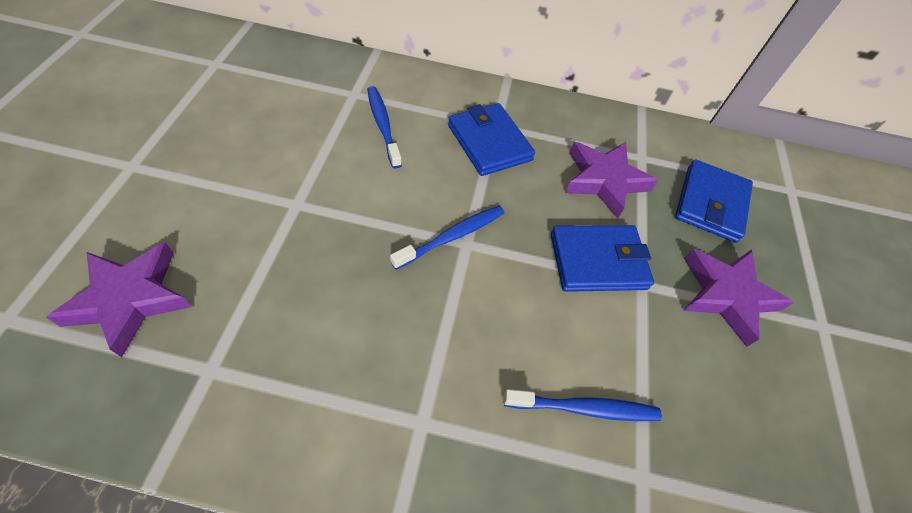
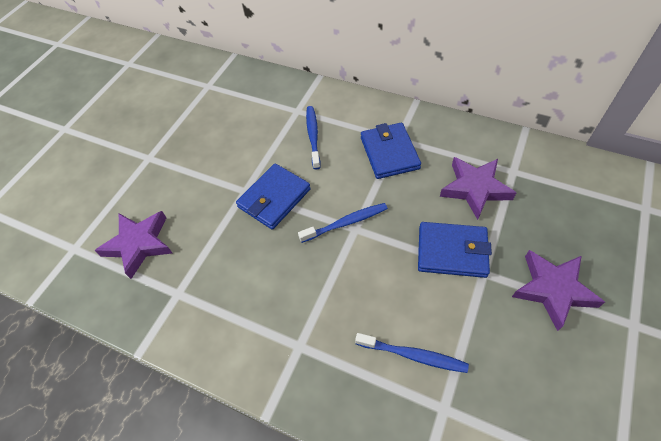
camera: 25 degrees right, 0 degrees up
blue wallet [675,159,753,243] -> blue wallet moved to [236,164,311,230]

